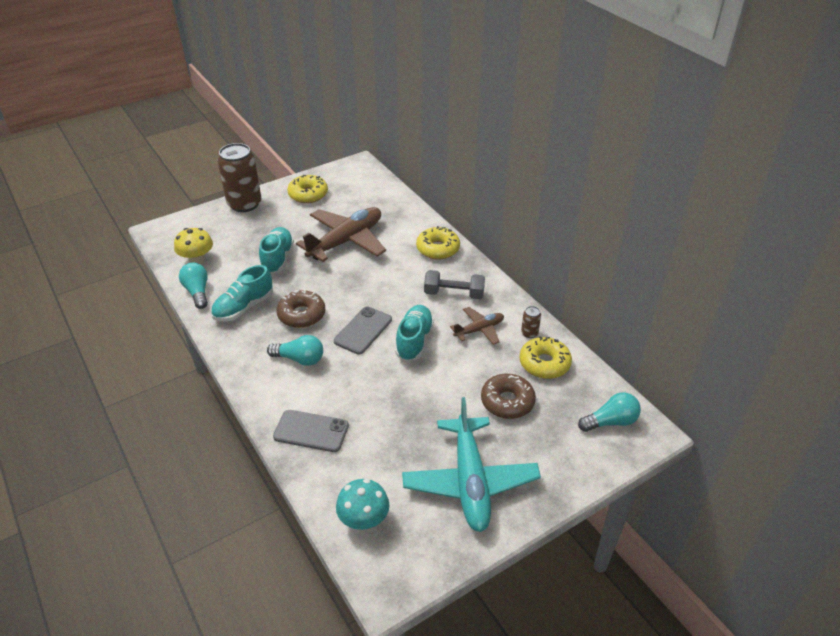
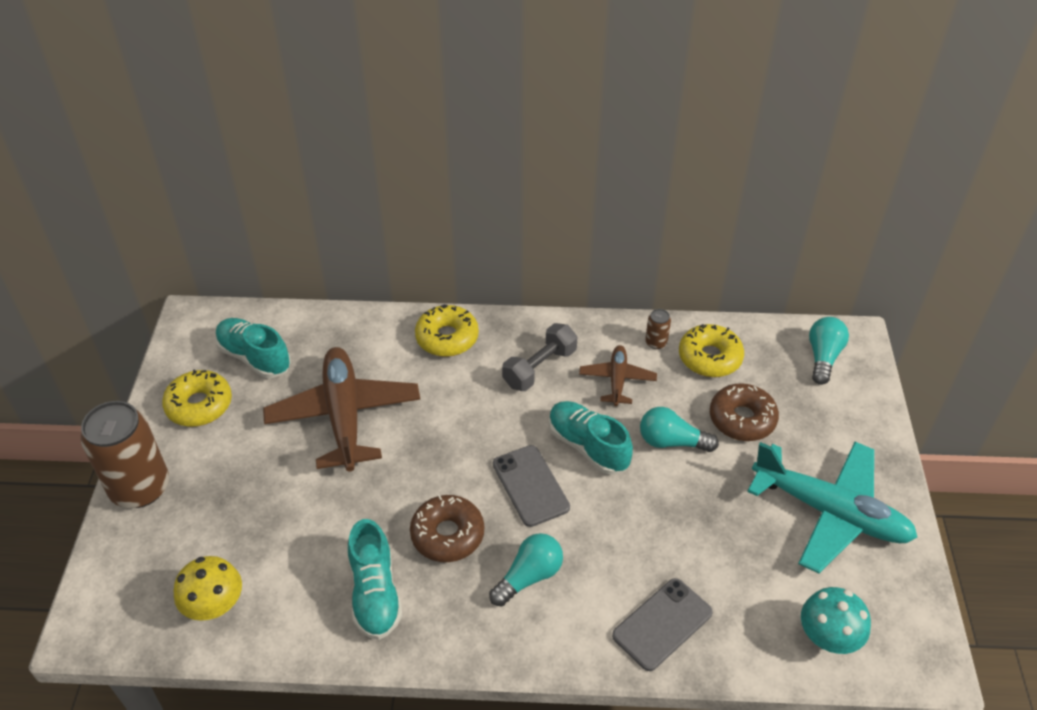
camera: 55 degrees left, 5 degrees up
turquoise light bulb [179,263,208,309] -> turquoise light bulb moved to [640,407,719,452]
turquoise shoe [259,227,294,274] -> turquoise shoe moved to [215,318,291,378]

